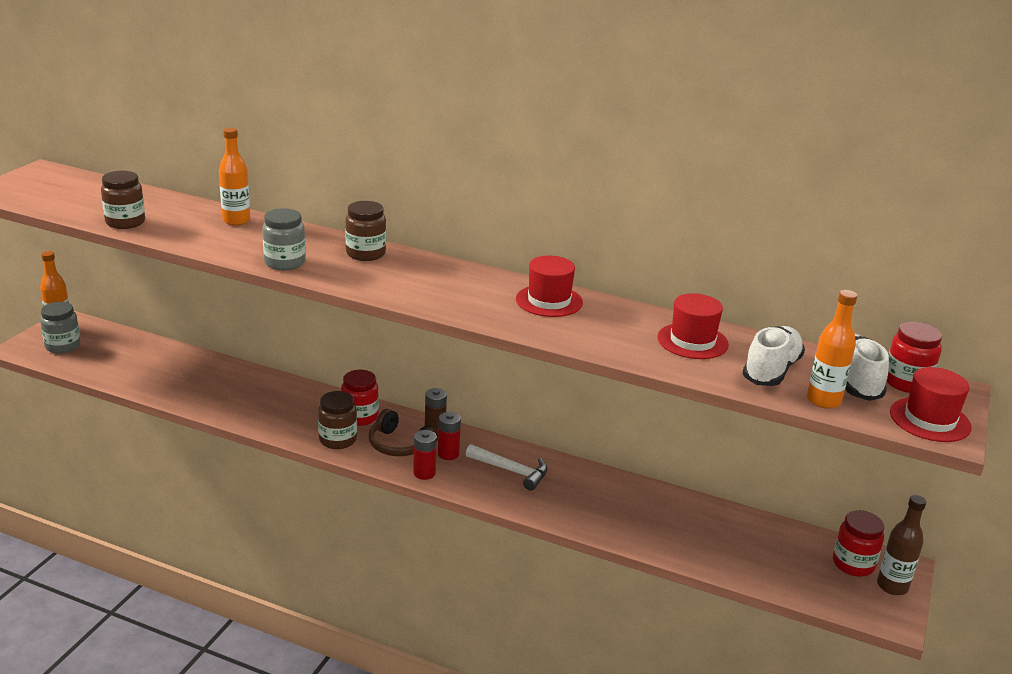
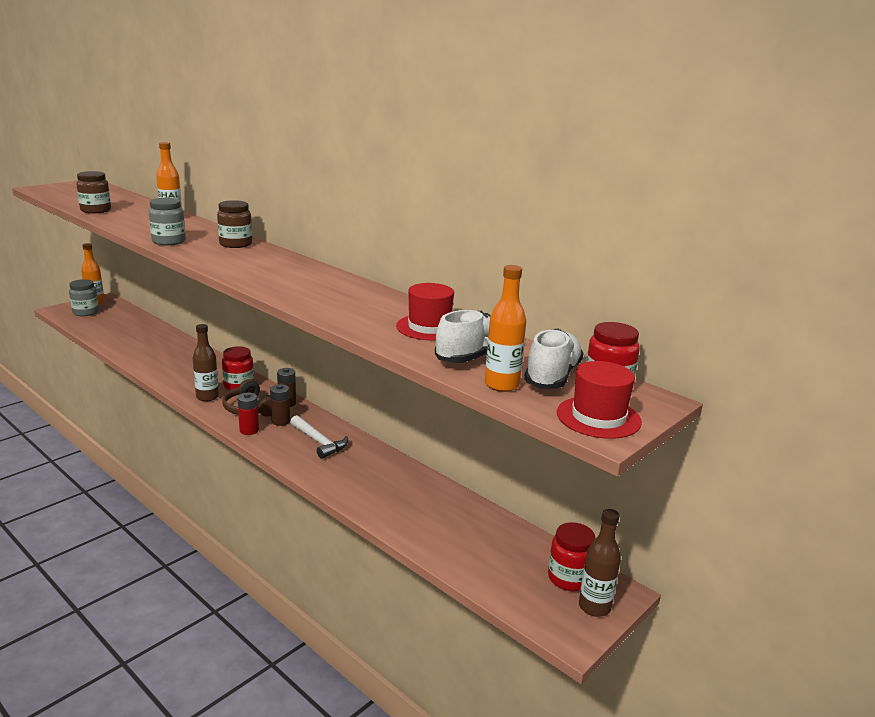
camera: 20 degrees right, 5 degrees down
brown jar [318,391,357,449] -> brown bottle [193,324,219,402]
red battery [438,412,461,460] -> brown battery [270,384,290,426]
red hat [516,256,583,317] -> none

